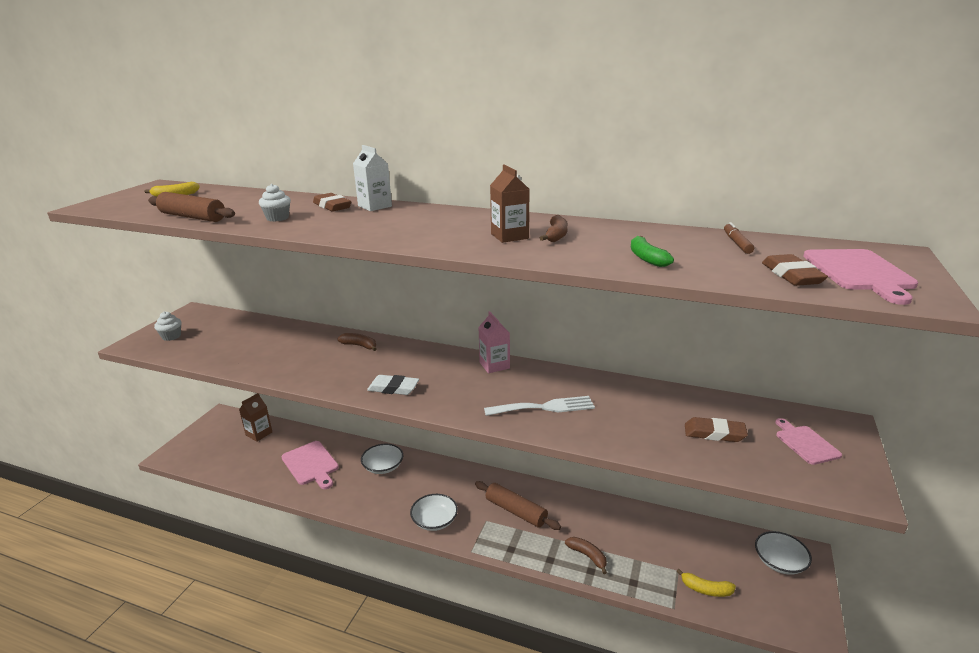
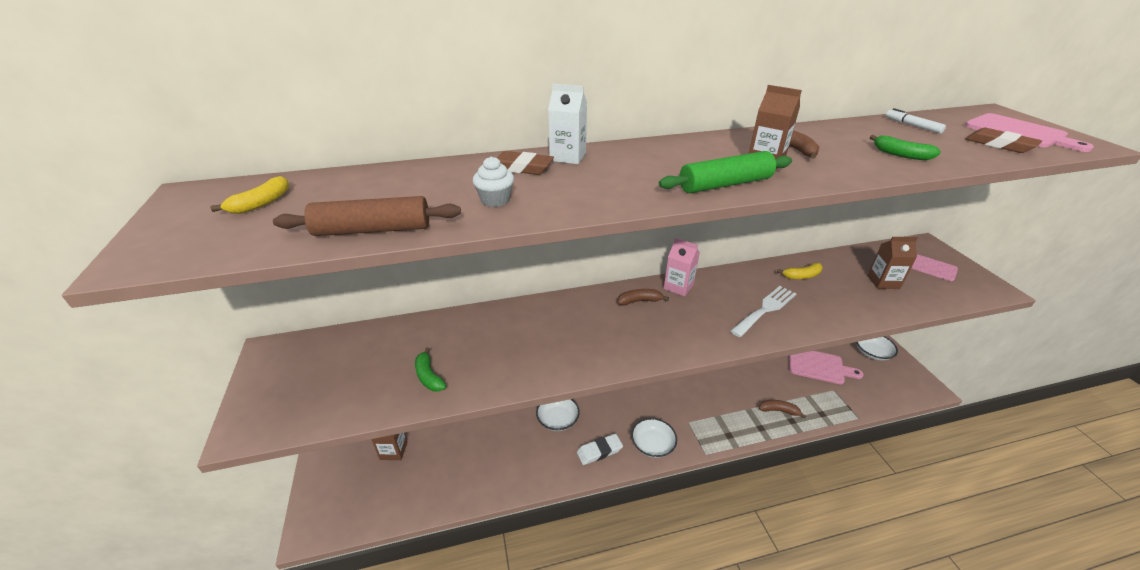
camera: 35 degrees left, 10 degrees up
white cupcake [154,311,182,341] -> none
pink cutting board [281,441,339,489] -> pink cutting board moved to [789,351,864,384]
brown banana [337,333,377,351] -> brown banana moved to [618,289,669,306]
white eraser [367,375,419,395] -> white eraser moved to [577,434,623,465]
brown rolling pin [475,481,561,530] -> none
yellow banana [676,569,736,597] -> yellow banana moved to [777,263,823,279]
brown eraser [685,417,748,442] -> brown carton [867,237,917,289]
brown marker [724,222,754,254] -> white marker [886,108,946,134]
none -> green banana [415,347,446,391]
none -> green rolling pin [659,151,792,193]

